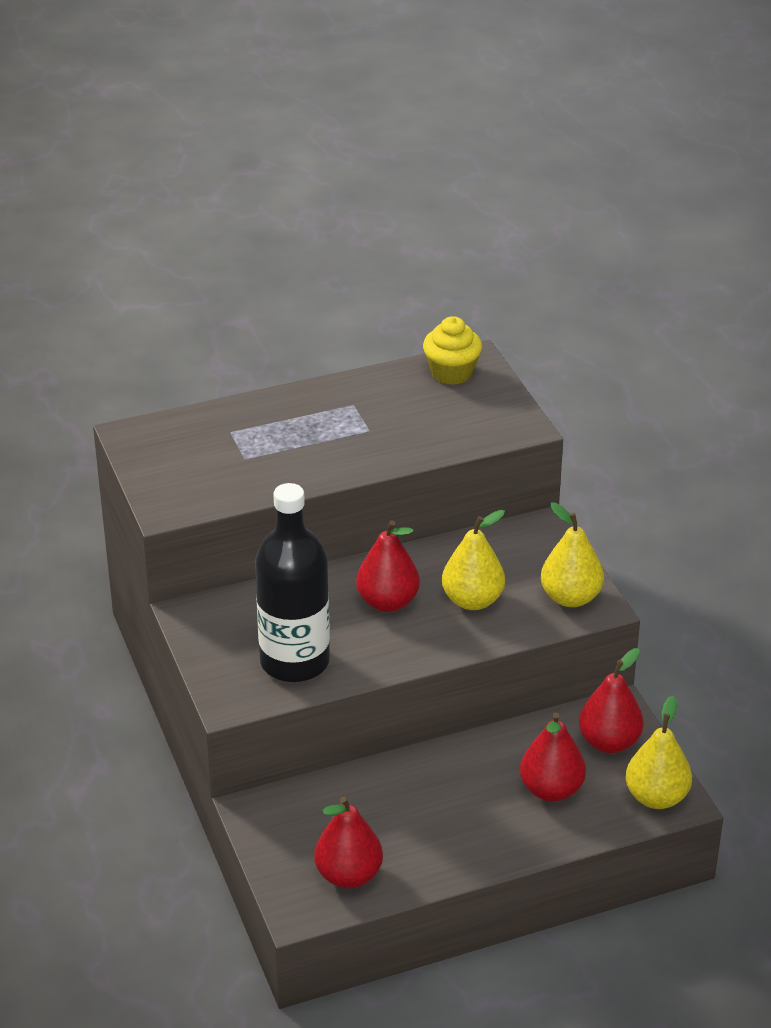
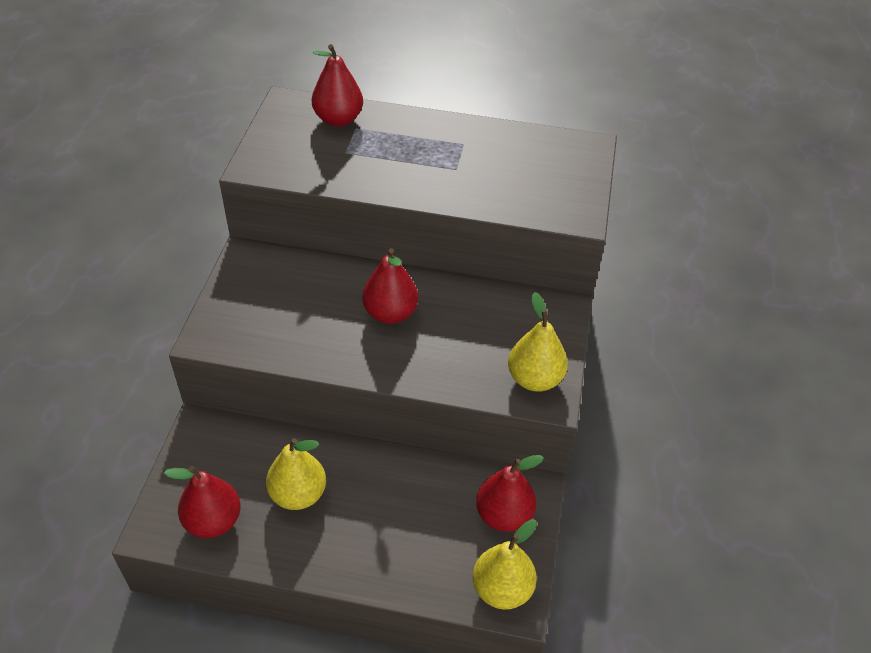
camera: 30 degrees right, 10 degrees up
black bottle [255,483,330,682] -> none
yellow cupcake [423,316,482,385] -> none
yellow pear [442,510,505,610] -> yellow pear moved to [266,438,326,510]
red pear [520,712,586,802] -> red pear moved to [312,44,363,127]

